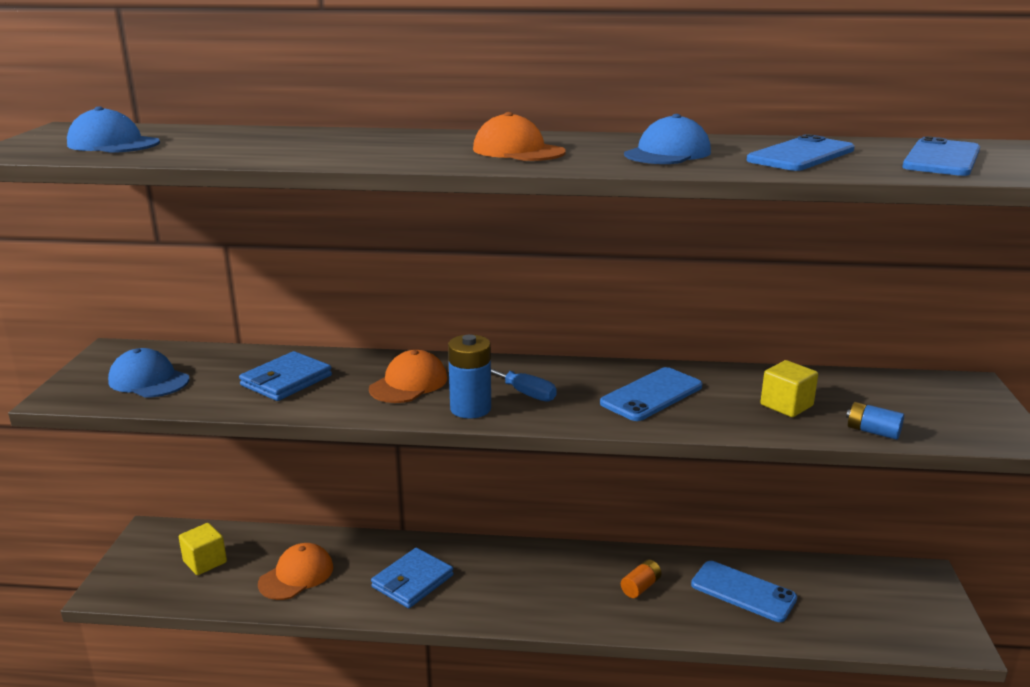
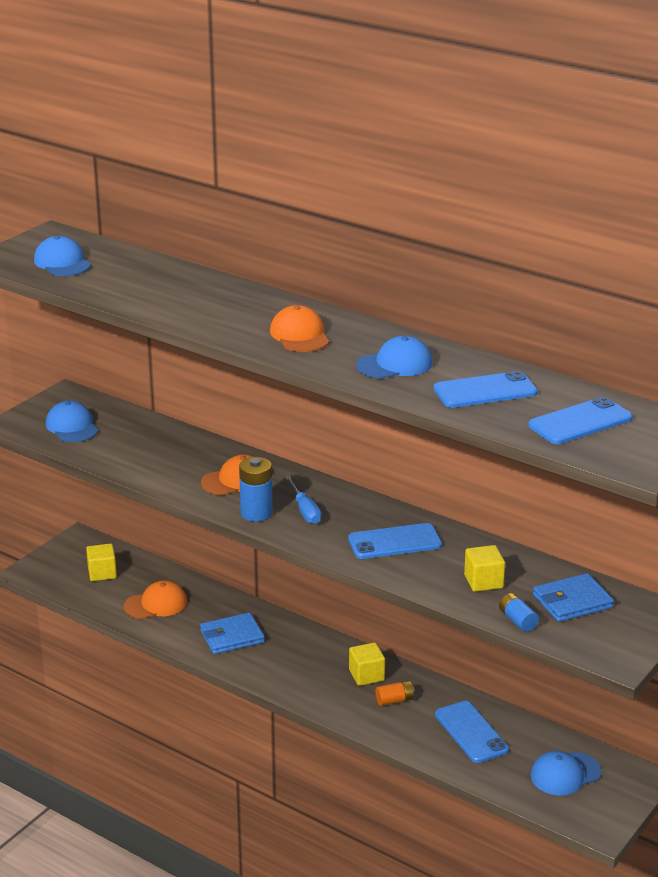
camera: 30 degrees right, 5 degrees up
blue wallet [239,351,332,401] -> blue wallet moved to [533,573,614,622]
none -> yellow cube [349,642,385,686]
none -> blue cap [530,751,602,795]

